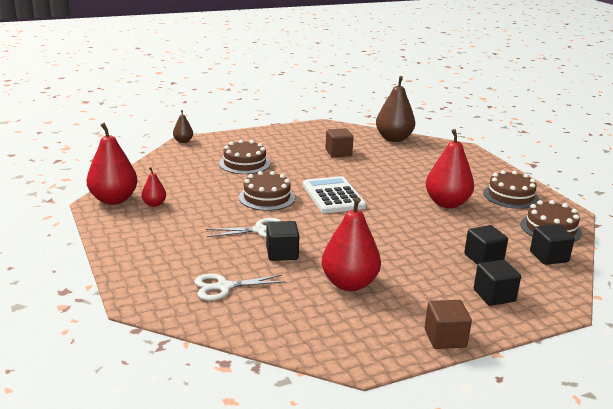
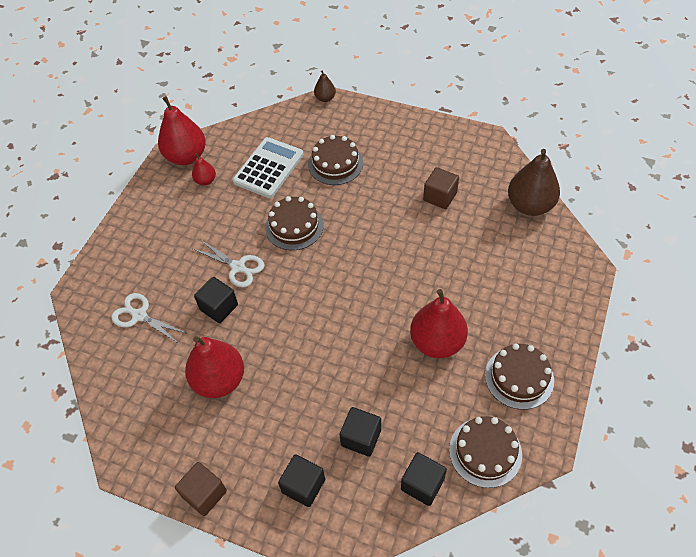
camera: 50 degrees right, 30 degrees up
white calculator [303,176,366,213] -> white calculator moved to [232,137,304,198]

